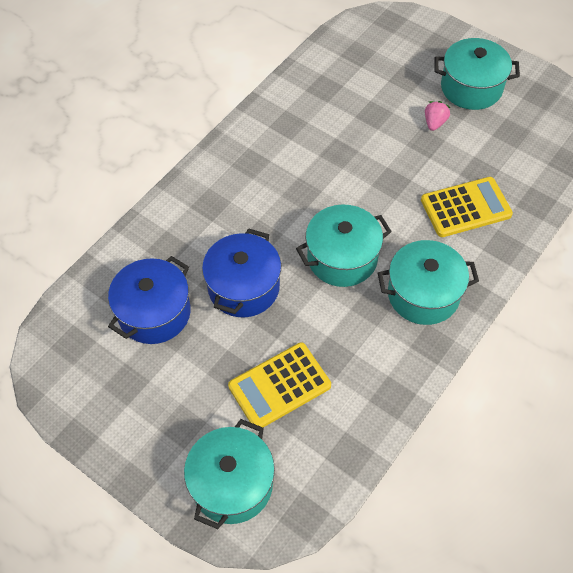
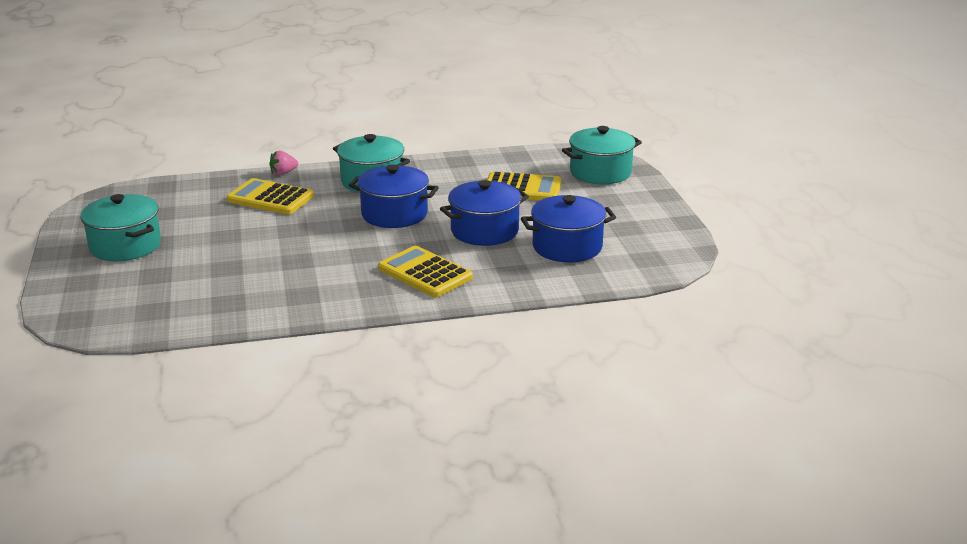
camera: 140 degrees left, 30 degrees down
turquoise pot [296,205,392,287] -> blue pot [349,165,439,228]
pink strawberry [425,101,450,131] -> pink strawberry moved to [269,151,298,175]
none -> yellow calculator [378,246,473,298]

